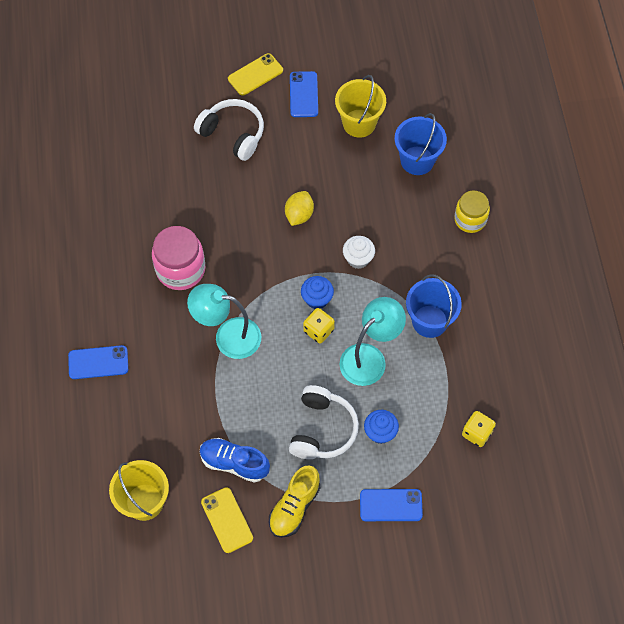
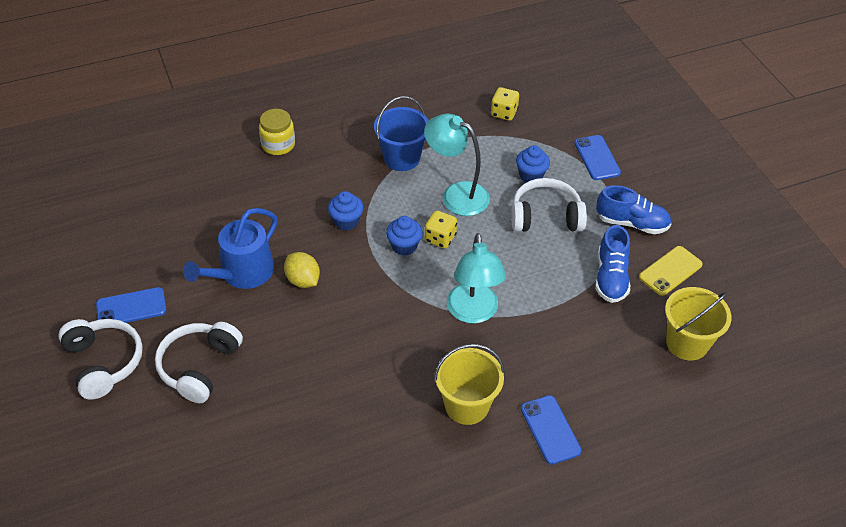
camera: 105 degrees left, 15 degrees down
pink jar [152,226,205,290] -> none
yellow phone [228,53,283,96] -> white headphones [58,319,143,399]
yellow shoe [269,465,320,538] -> blue shoe [596,185,671,234]
yellow lemon [285,191,314,226] -> yellow lemon turned 45 degrees clockwise [284,252,320,288]
yellow bucket [335,75,386,138] -> yellow bucket moved to [434,344,505,425]
white cupcake [343,236,375,269] -> blue cupcake [328,191,363,231]
blue bucket [394,113,447,175] -> none
none -> blue watering can [183,208,278,289]

